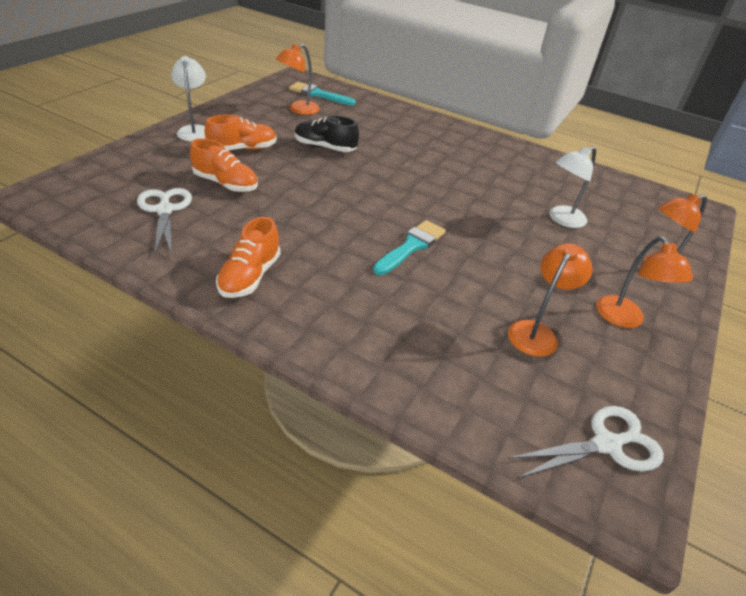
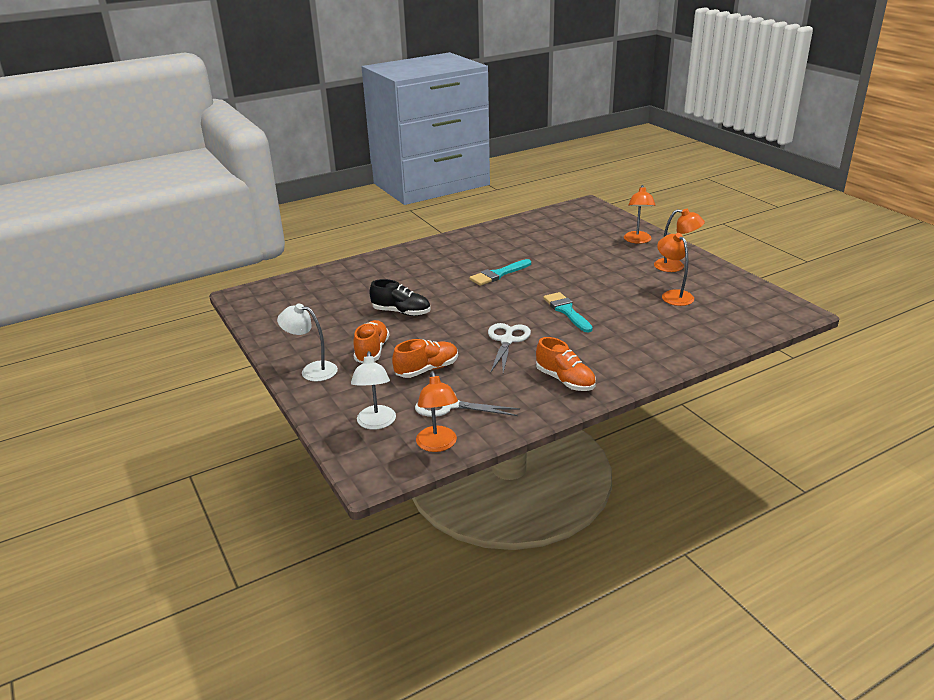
camera: 55 degrees left, 10 degrees down
orange lamp [276,44,320,115] -> orange lamp moved to [416,371,458,452]
turquoise brush [289,82,356,105] -> turquoise brush moved to [469,259,531,286]
black shoe [295,116,359,152] -> black shoe turned 120 degrees counterclockwise [369,279,430,316]
white scissors [507,406,664,479] -> white scissors moved to [488,323,531,373]
white lamp [549,146,596,228] -> white lamp moved to [351,351,396,430]

